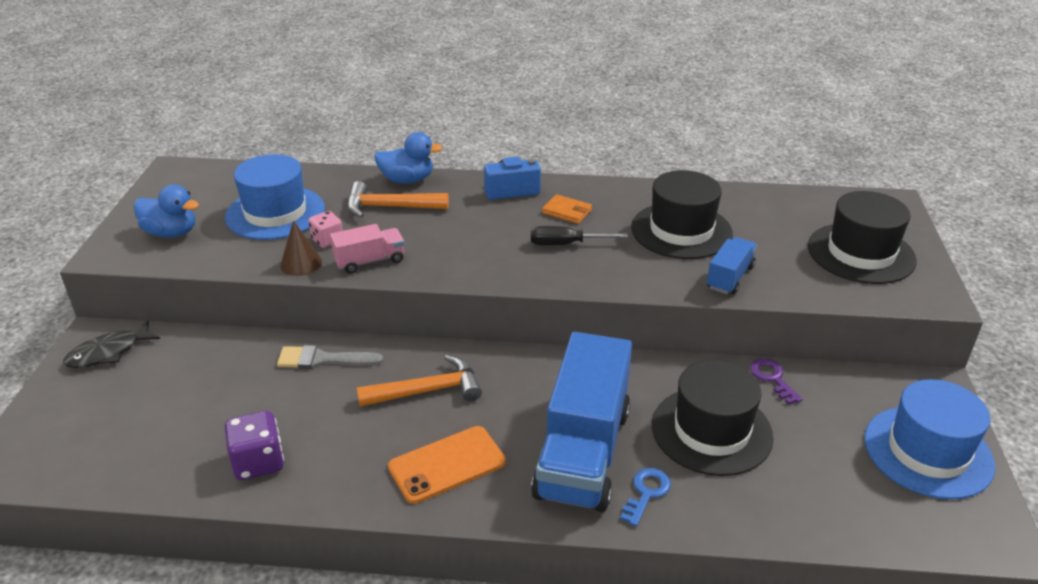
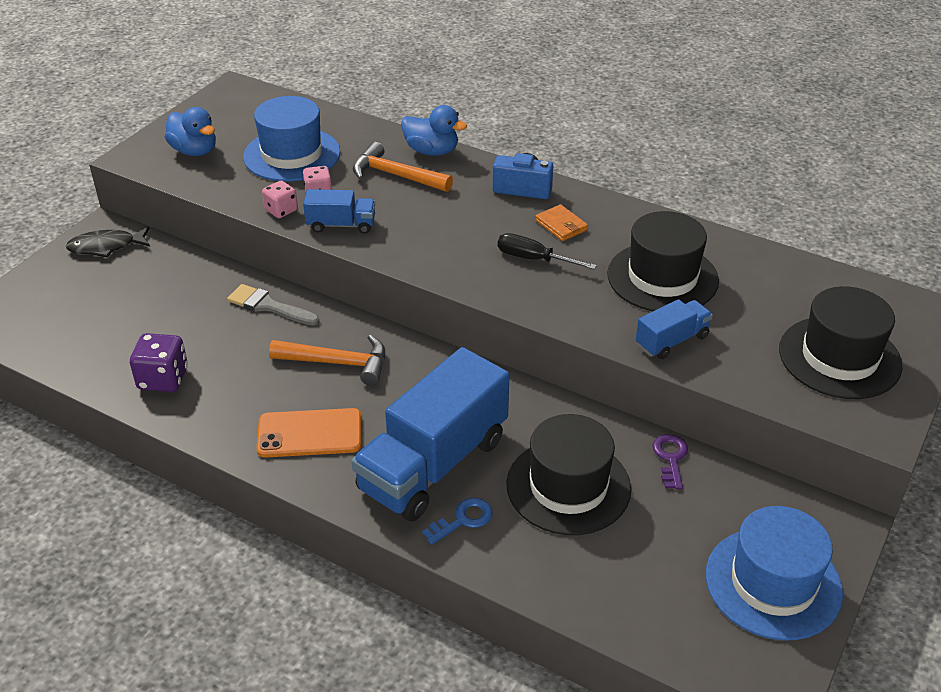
camera: 25 degrees right, 5 degrees up
brown cone [280,220,322,276] -> pink dice [262,181,298,218]
pink truck [330,224,405,274] -> blue truck [303,189,375,234]

